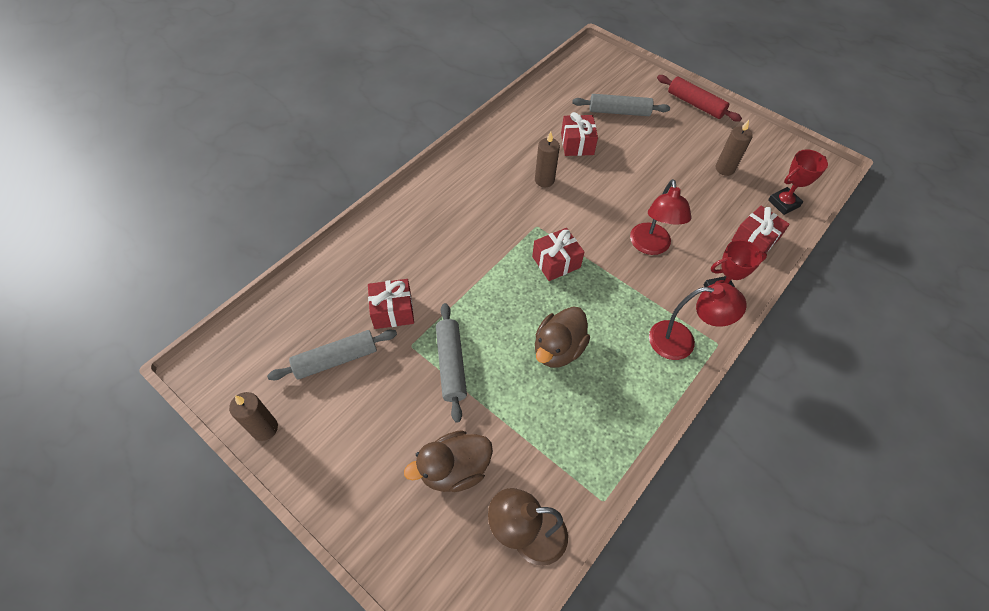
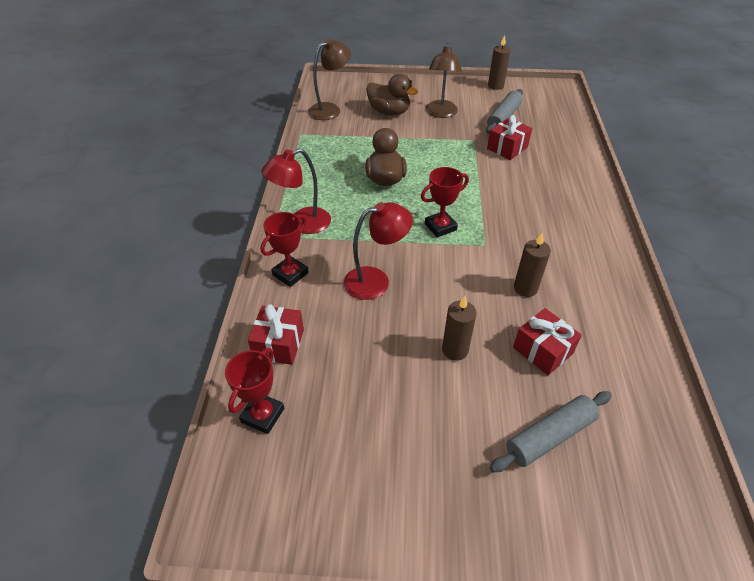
camera: 145 degrees right, 10 degrees down
brown duck [404,430,493,492] -> brown duck turned 90 degrees clockwise [366,74,418,115]
grey rolling pin [436,303,467,423] -> none
red gift [532,228,584,281] -> red trophy [421,167,469,238]
red lamp [630,179,692,255] -> red lamp turned 105 degrees clockwise [344,202,413,300]
red rolling pin [657,75,742,122] -> none
brown candle [715,120,753,176] -> brown candle moved to [442,296,477,361]
none -> brown lamp [426,43,462,118]

